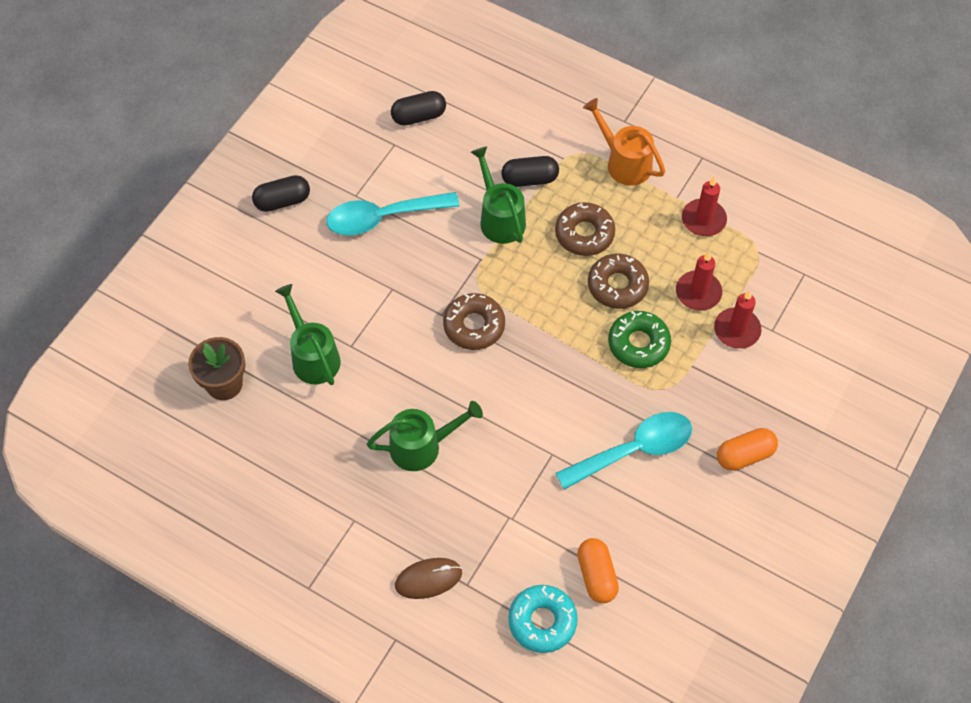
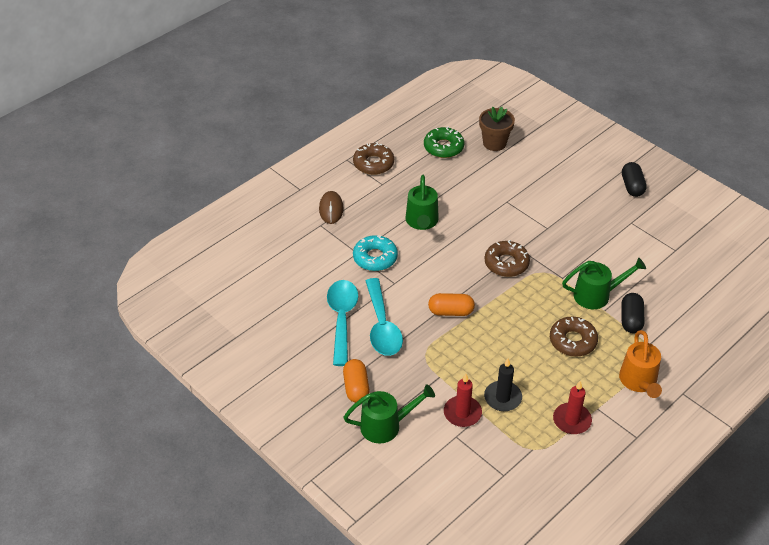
camera: 105 degrees right, 15 degrees down
green watering can [275,284,341,385] -> green watering can moved to [344,384,435,444]
turquoise spoon [327,192,460,236] -> turquoise spoon moved to [327,280,358,366]
black capsule [391,91,446,126] -> none
turquoise donut [508,585,578,653] -> turquoise donut moved to [353,235,398,271]
orange capsule [577,538,619,603] -> orange capsule moved to [428,293,475,316]
orange watering can [583,98,665,186] -> orange watering can turned 120 degrees clockwise [619,330,662,398]
brown donut [588,254,649,309] -> brown donut moved to [353,142,394,175]
green donut [608,311,671,368] -> green donut moved to [424,127,464,158]
red candle [676,251,722,311] -> black candle [484,358,522,411]

